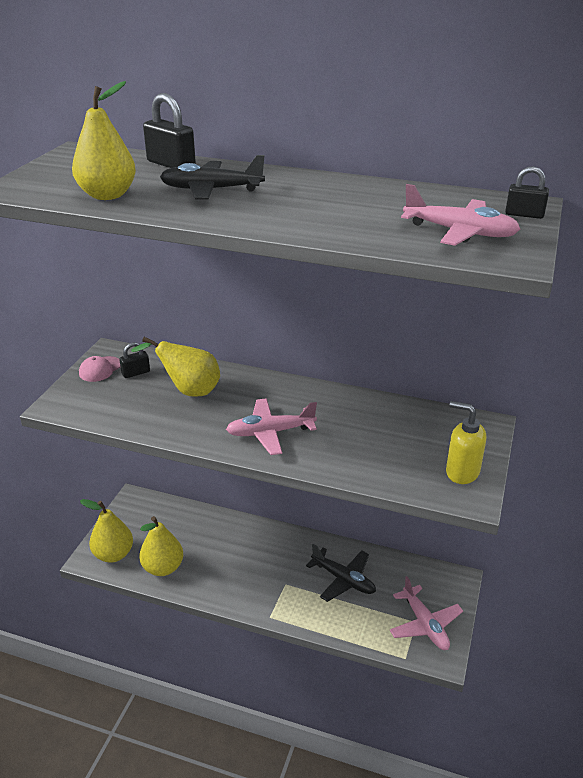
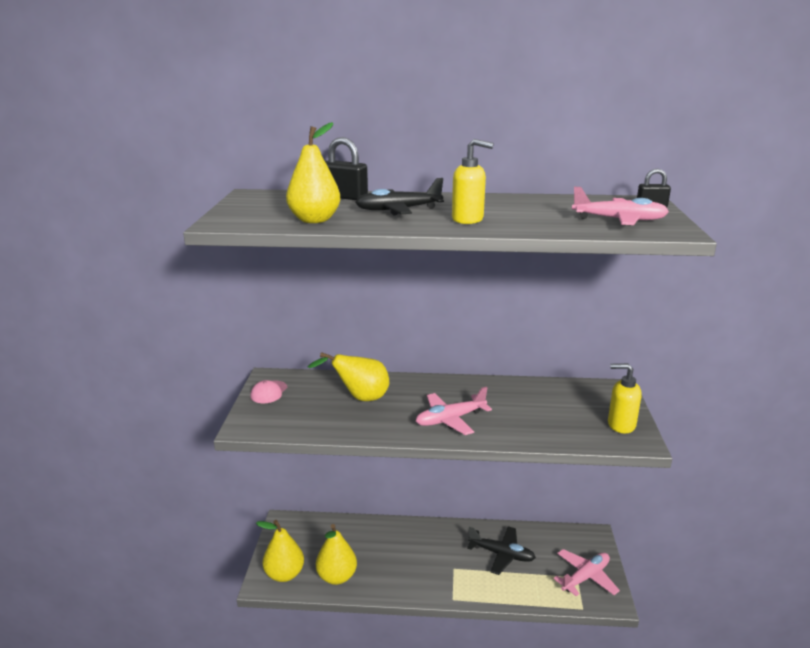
camera: 15 degrees left, 10 degrees down
black padlock [119,342,150,378] -> none
pink plane [389,576,463,650] -> pink plane turned 90 degrees counterclockwise [554,549,620,596]
none -> yellow soap dispenser [452,139,494,224]

